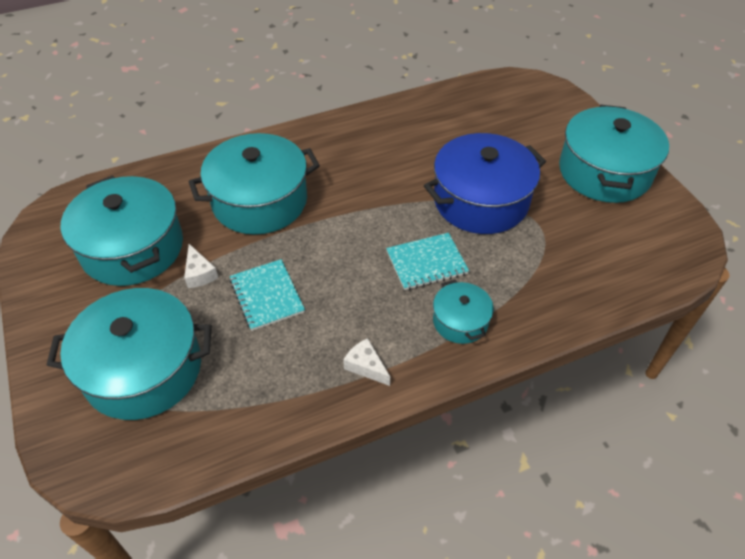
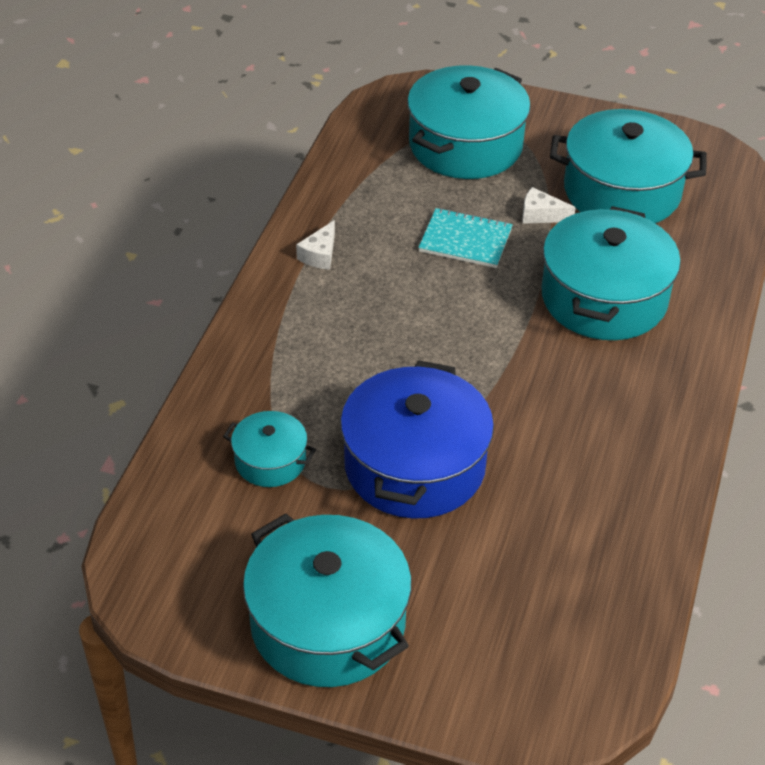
camera: 130 degrees right, 5 degrees down
white cheese [343,338,390,386] -> white cheese turned 120 degrees clockwise [296,220,335,270]
turquoise notebook [386,233,469,290] -> none
turquoise pot [433,280,494,344] -> turquoise pot moved to [223,411,316,487]

